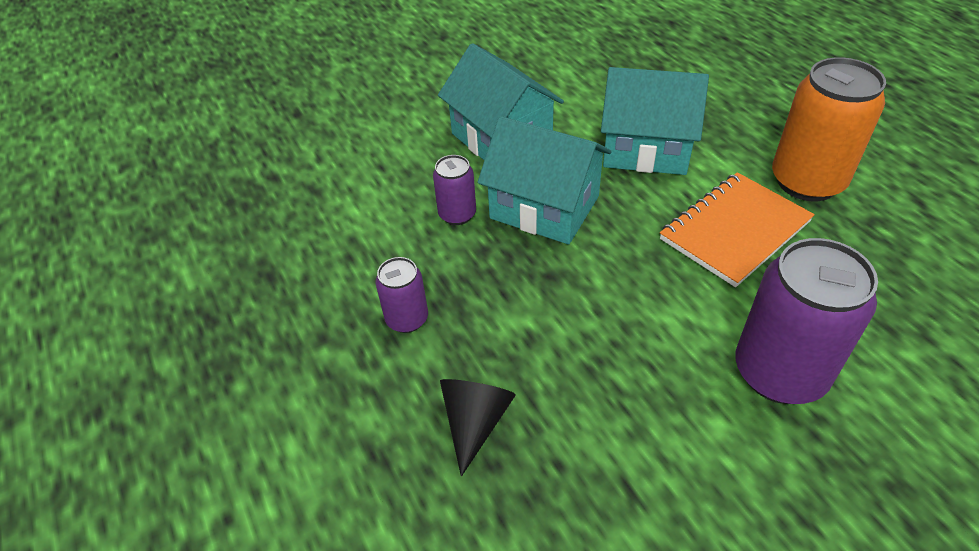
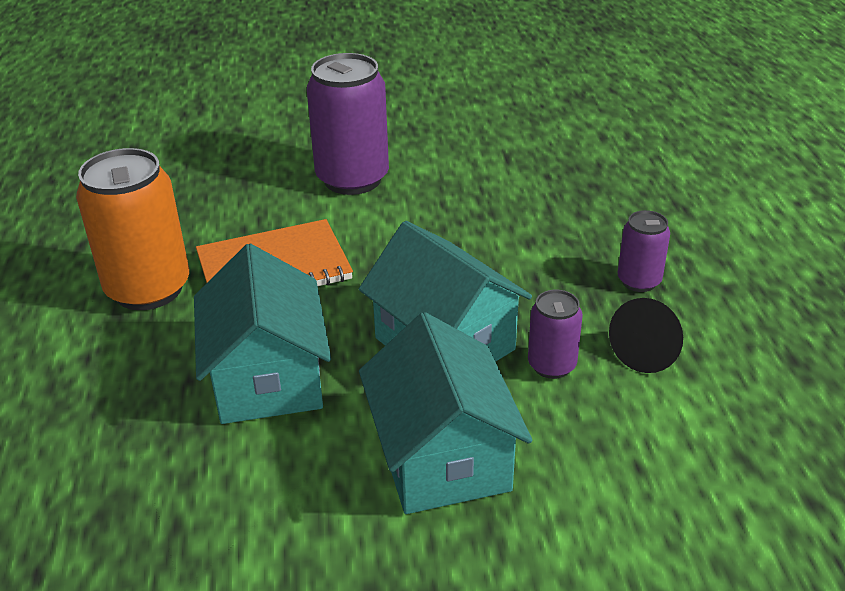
camera: 160 degrees left, 10 degrees down
black cone [440,379,516,476] -> black cone moved to [609,298,683,373]
turquoise house [601,67,709,175] -> turquoise house turned 45 degrees clockwise [194,244,331,424]

